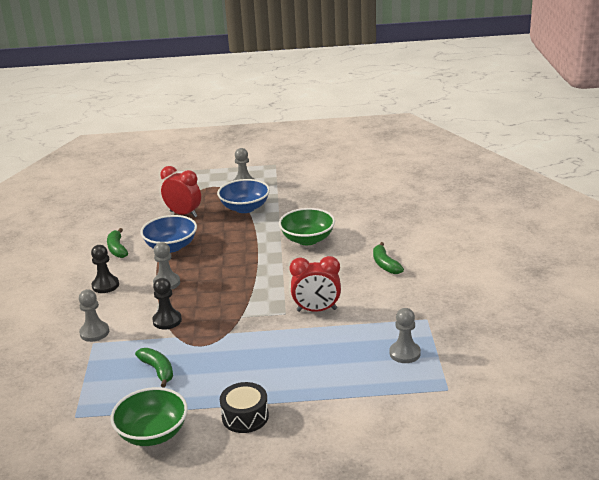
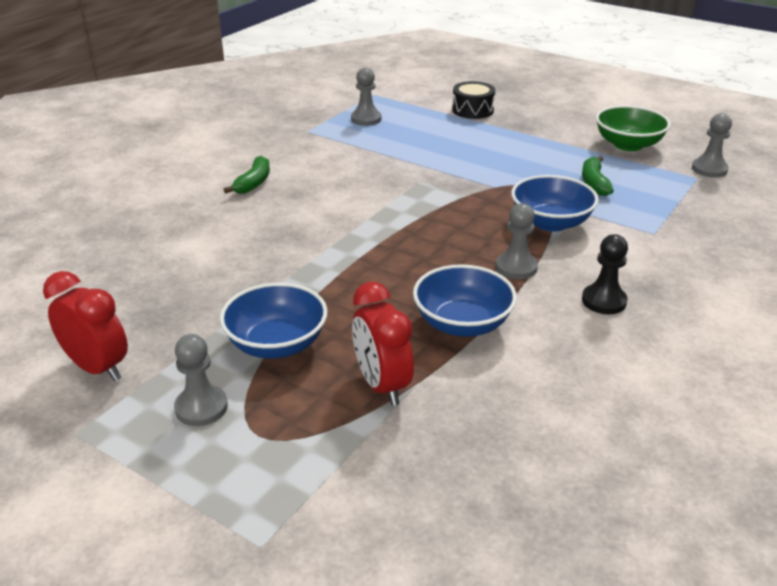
camera: 145 degrees left, 5 degrees up
grey pawn [79,289,109,342] -> grey pawn moved to [692,113,732,178]
green banana [107,228,128,258] -> none
black pawn [152,278,182,329] -> blue bowl [511,175,599,232]
black drum [220,382,269,433] -> black drum moved to [452,81,495,119]
green bowl [279,208,335,245] -> none
red clock [290,256,341,312] -> red clock moved to [43,271,128,381]

